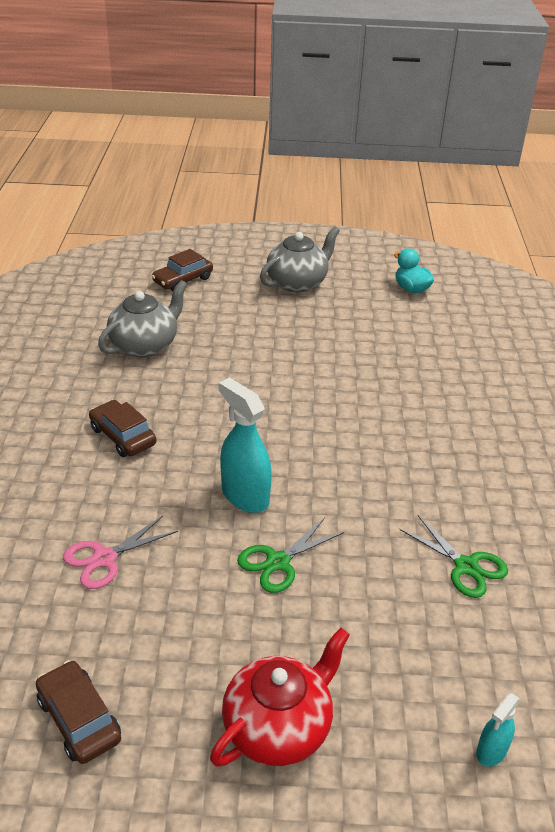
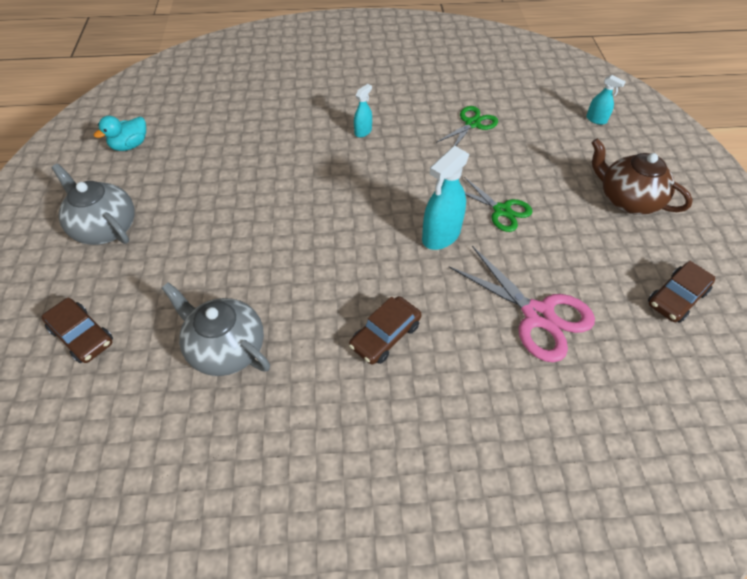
camera: 95 degrees left, 15 degrees up
pink scissors [63,516,178,589] -> pink scissors [449,246,595,362], size x1.59
red teapot [210,628,350,766] -> brown teapot [591,138,693,215]
none -> turquoise spray bottle [354,84,372,137]

